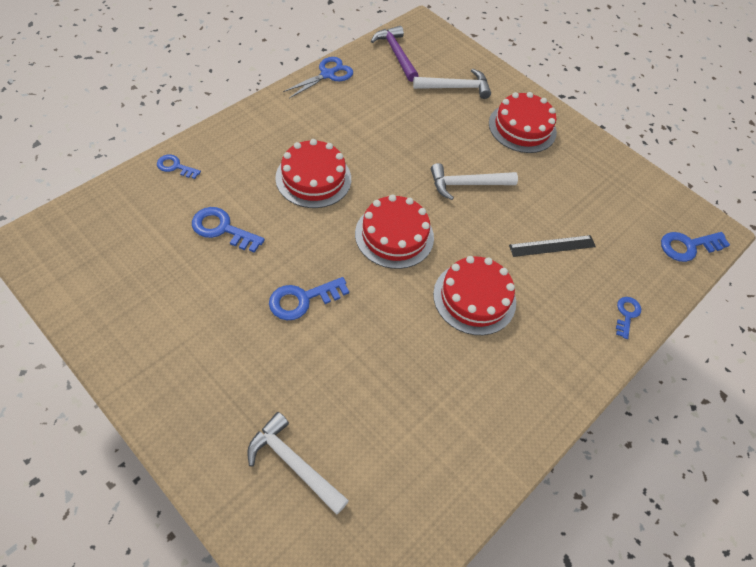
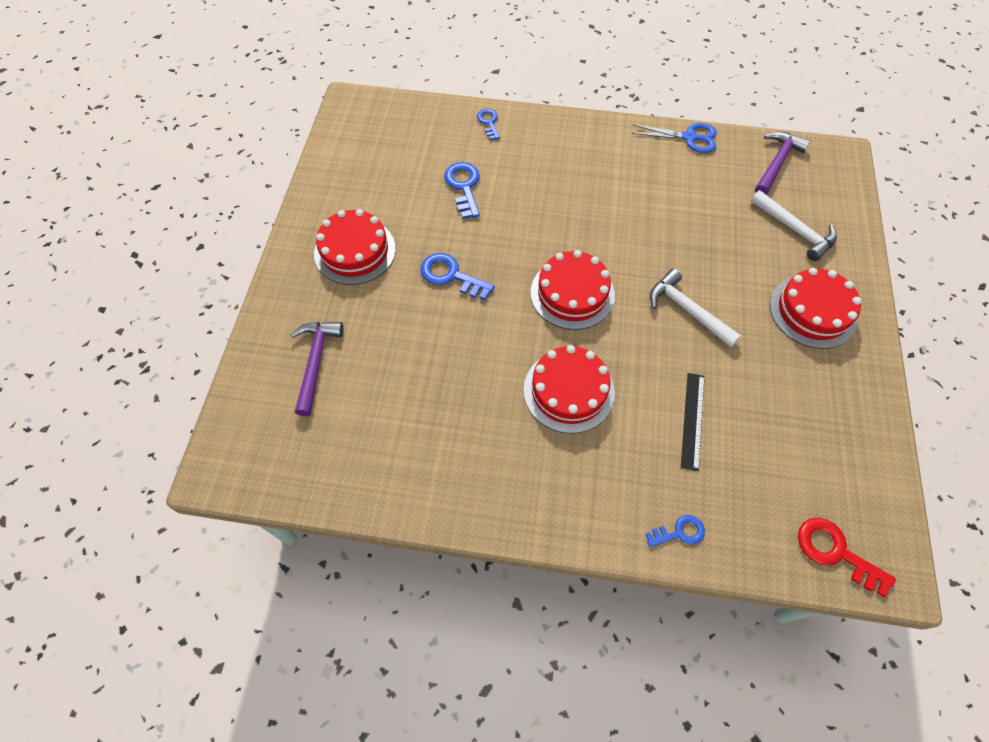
camera: 60 degrees right, 5 degrees up
white hammer [247,412,349,515] -> purple hammer [291,322,344,416]
red cake [275,139,351,208] -> red cake moved to [314,209,396,285]
black ruler [509,235,596,257] -> black ruler turned 60 degrees clockwise [681,373,705,471]
blue key [661,232,730,262] -> red key [798,518,896,597]

